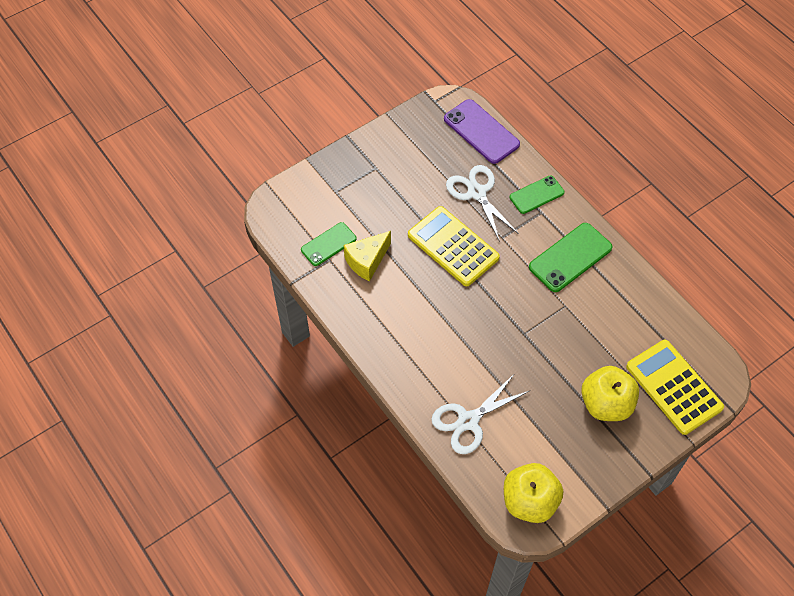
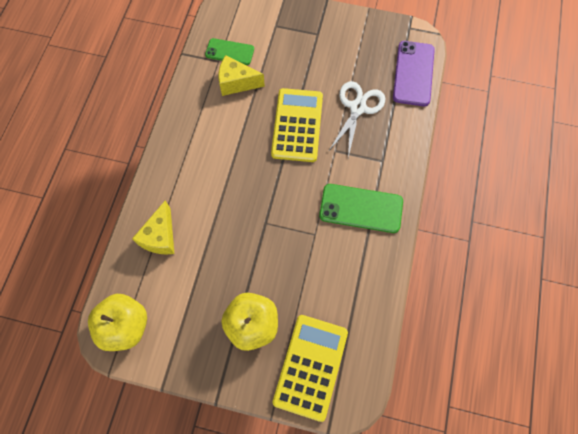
camera: 50 degrees right, 10 degrees up
white scissors [431,373,531,454] -> yellow cheese [132,200,174,254]
green phone [510,176,564,214] -> none

